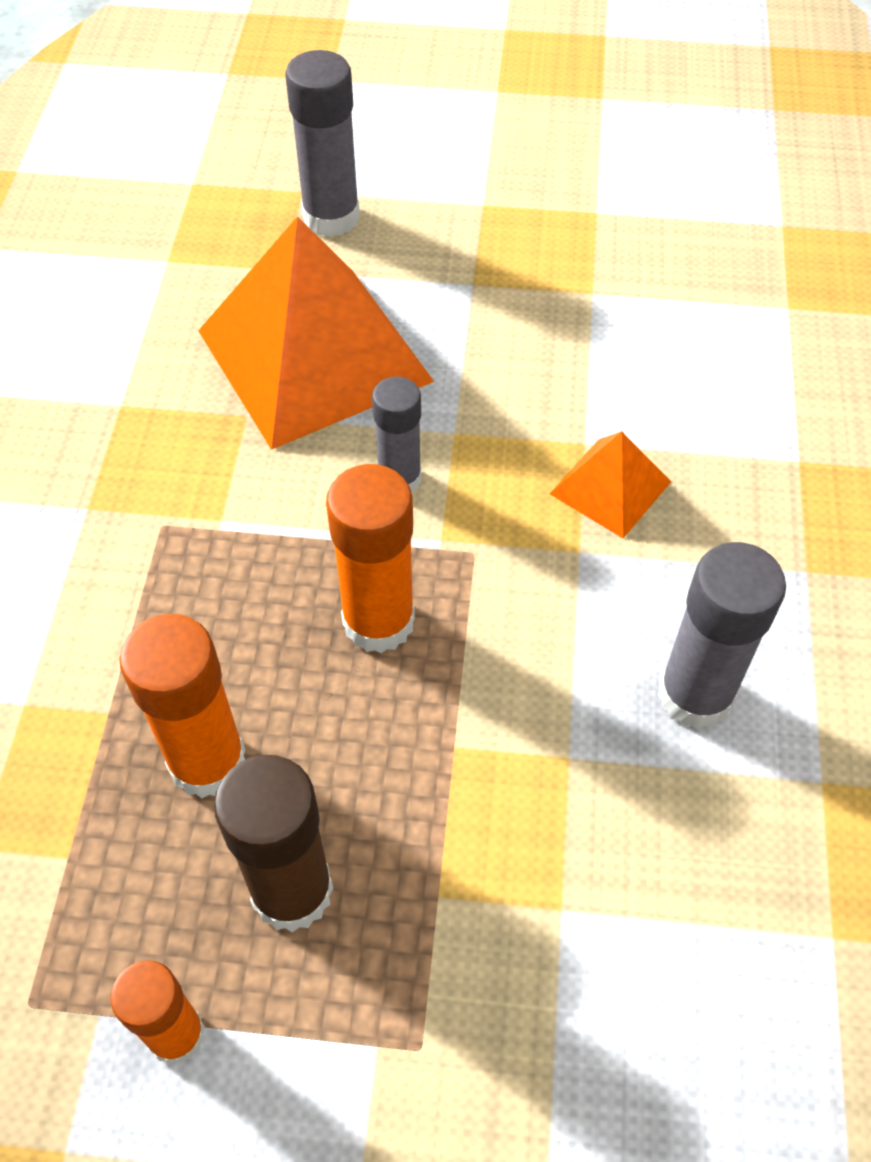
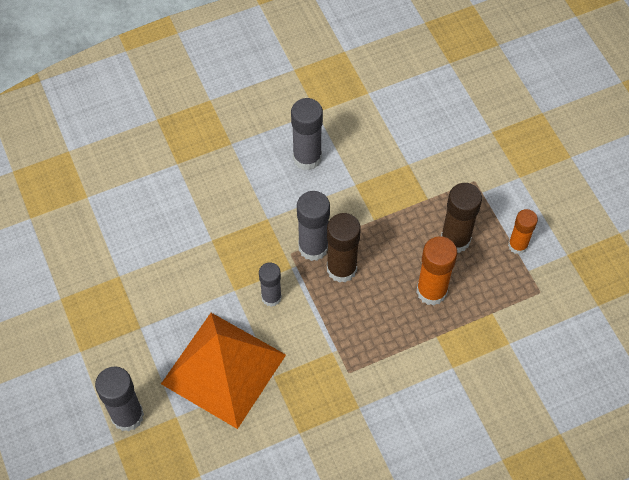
camera: 120 degrees left, 5 degrees up
orange glue stick [326,464,415,653] -> brown glue stick [327,213,361,283]
orange pyramid [549,431,671,538] -> none
none -> grey glue stick [297,191,330,261]

